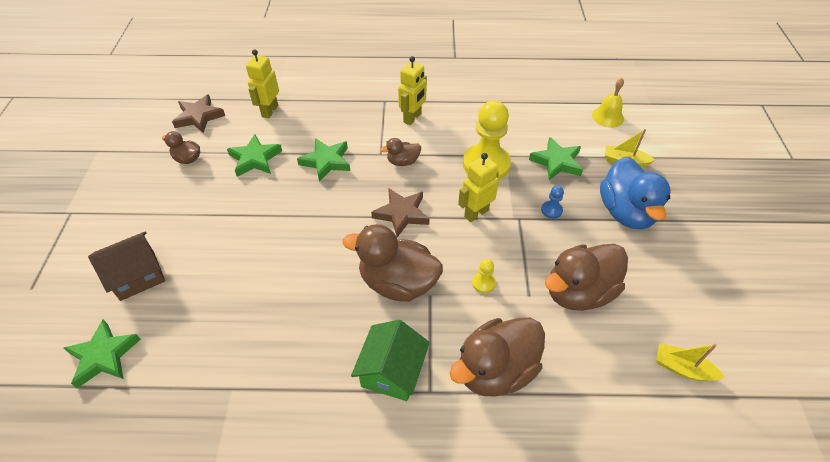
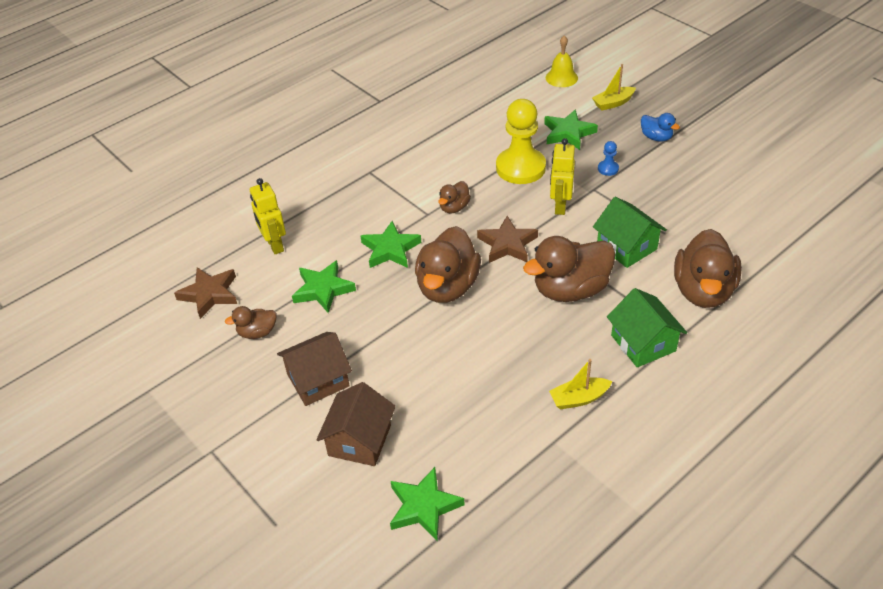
camera: 40 degrees left, 5 degrees down
yellow robot [398,56,427,125] -> none
yellow pawn [472,259,496,293] -> green house [593,197,667,268]
brown duck [545,244,628,311] -> brown duck moved to [415,226,481,303]
blue duck [600,157,671,230] -> blue duck [641,113,680,142], size x0.49
yellow boat [656,343,725,381] -> yellow boat moved to [549,359,612,409]
none -> brown house [277,332,352,406]

